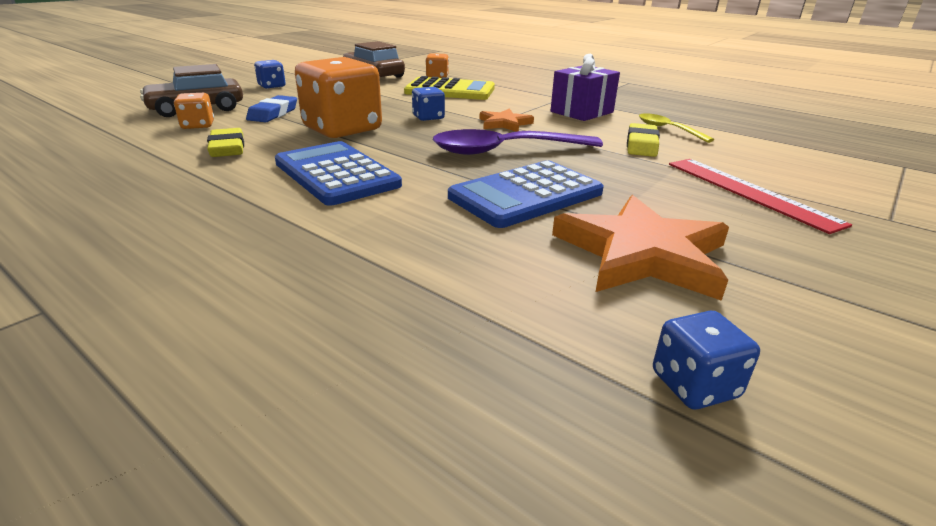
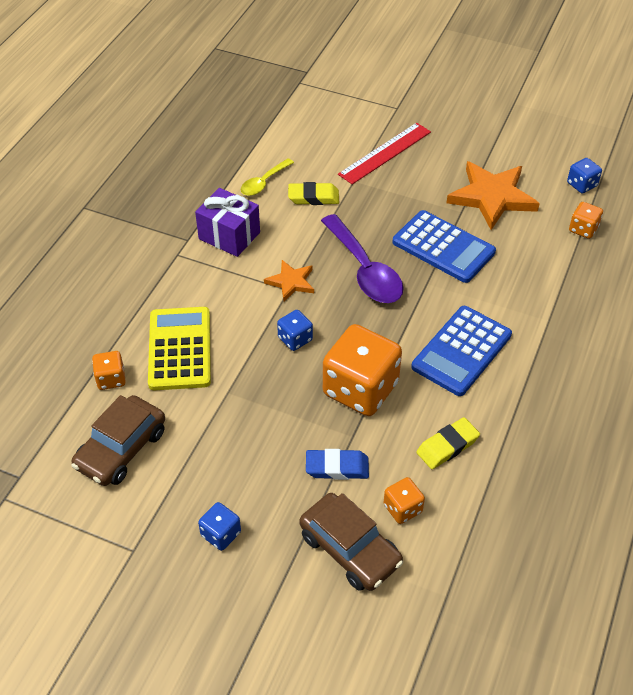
camera: 105 degrees left, 20 degrees up
none -> orange dice [569,202,603,239]

